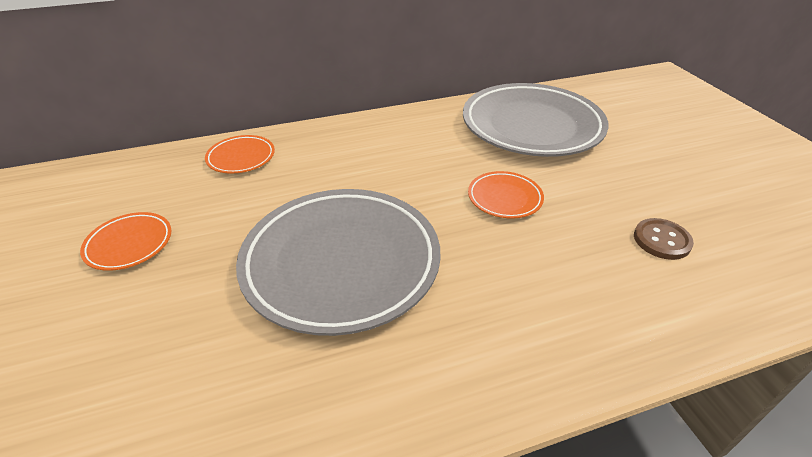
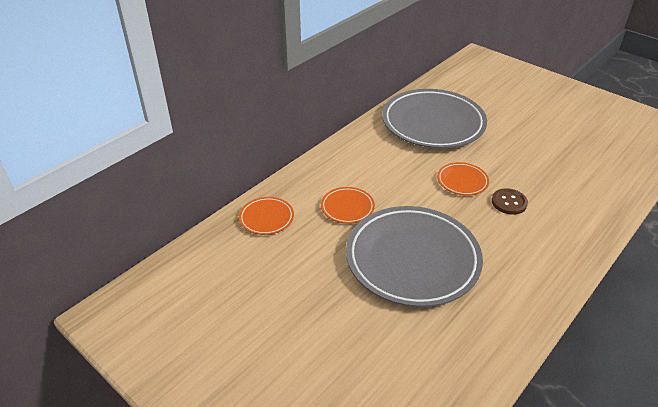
camera: 30 degrees left, 0 degrees up
orange plate [80,212,172,271] -> orange plate moved to [321,187,375,224]
brown button [634,218,694,260] -> brown button moved to [492,188,528,215]

